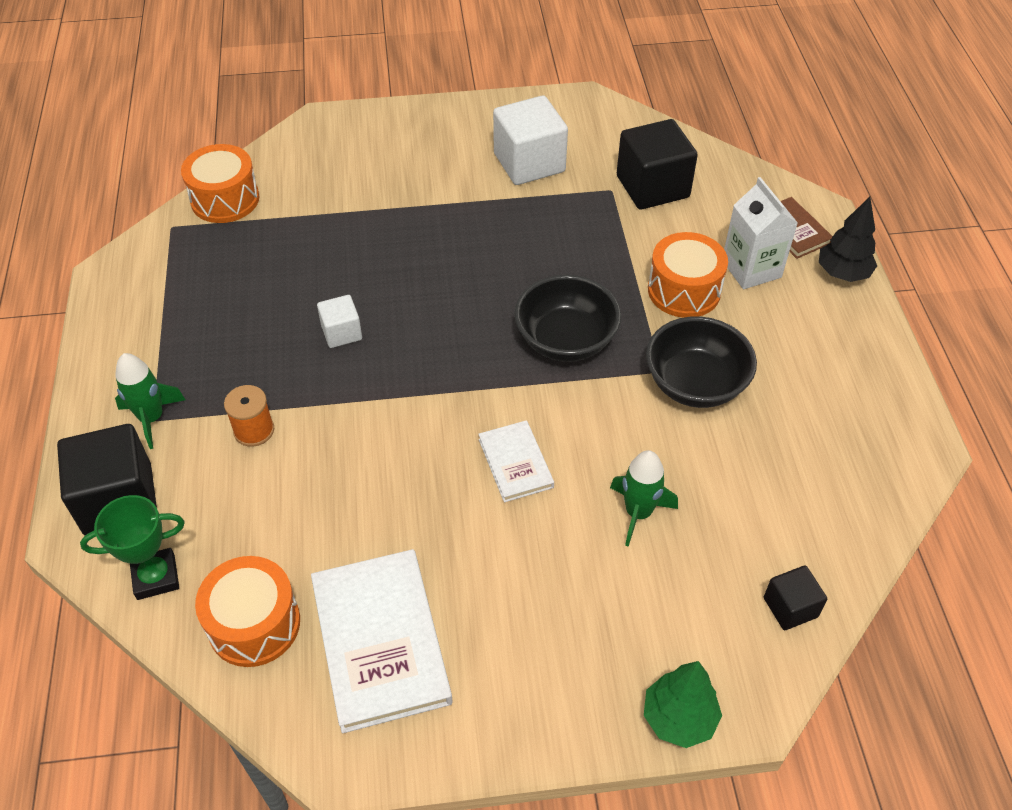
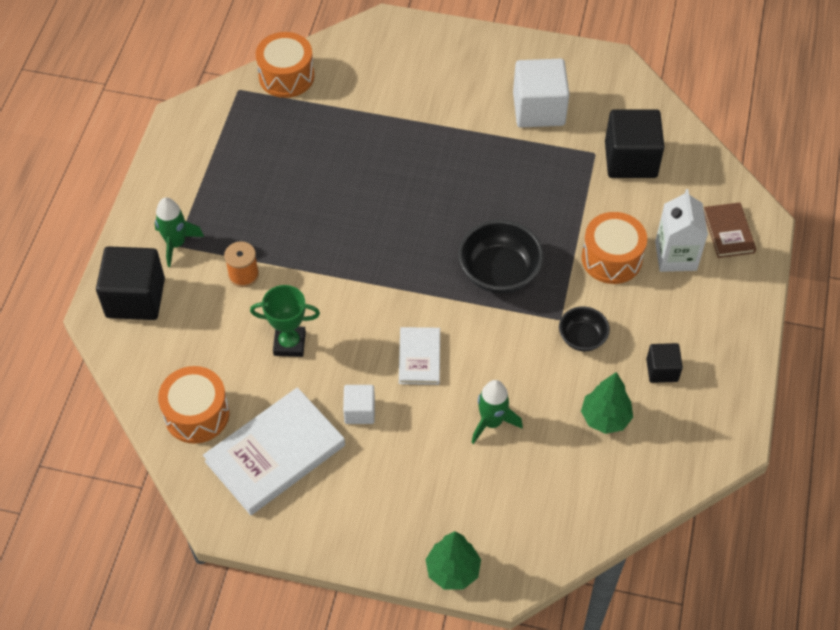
camera: 20 degrees right, 5 degrees up
green trophy [80,495,185,600] -> green trophy moved to [250,285,320,357]
white book [311,549,453,733] -> white book turned 45 degrees clockwise [203,387,345,515]
white cube [317,295,362,348] -> white cube moved to [343,385,375,424]
black bowl [646,317,757,408] -> black bowl [559,306,610,351], size x0.58
black cube [764,565,827,630] -> black cube moved to [646,343,683,383]
black tree [819,197,877,282] -> none
none -> green tree [581,372,633,434]

